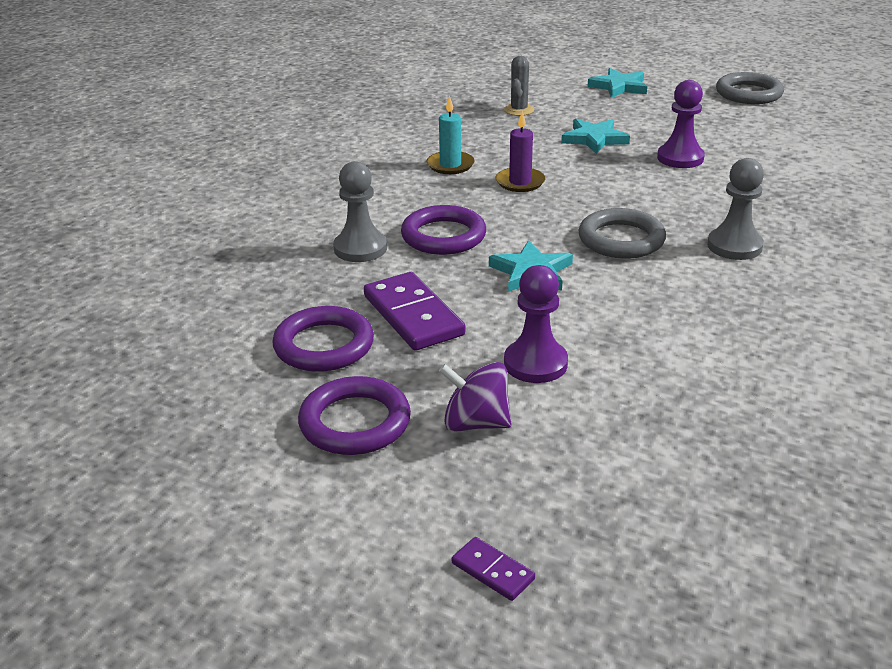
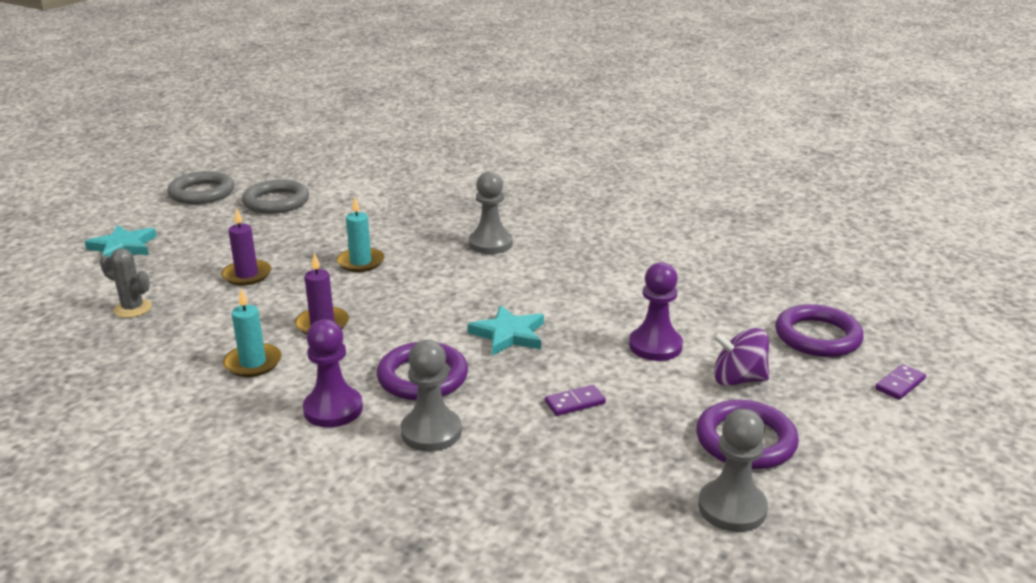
camera: 85 degrees left, 5 degrees down
purple ring [272,306,374,372] -> purple ring moved to [775,304,864,357]
purple domino [364,272,466,350] -> purple domino [545,385,606,416], size x0.49
purple spinning top [439,362,511,432] -> purple spinning top turned 75 degrees clockwise [712,328,769,386]
turquoise star [561,119,630,154] -> purple candle [221,208,271,286]
grey ring [578,208,666,259] -> grey ring moved to [242,179,309,214]
purple pawn [657,80,705,168] -> purple pawn moved to [303,319,363,427]
none -> turquoise candle [336,197,385,272]
none -> grey pawn [698,409,768,532]

